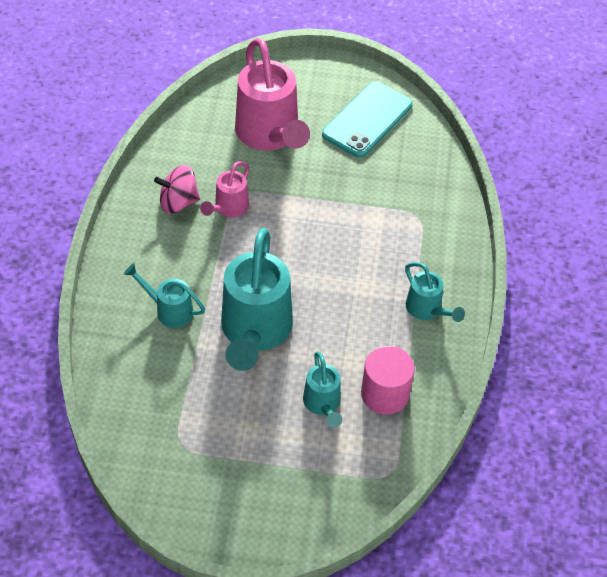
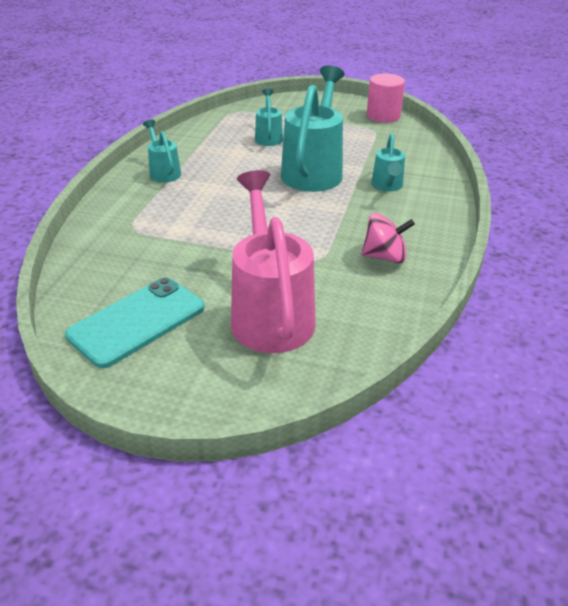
camera: 170 degrees left, 15 degrees down
turquoise watering can [124,263,205,328] -> turquoise watering can turned 60 degrees clockwise [371,133,405,192]
pink watering can [200,161,249,217] -> none
pink cylinder [361,346,415,414] -> pink cylinder moved to [367,74,405,123]

